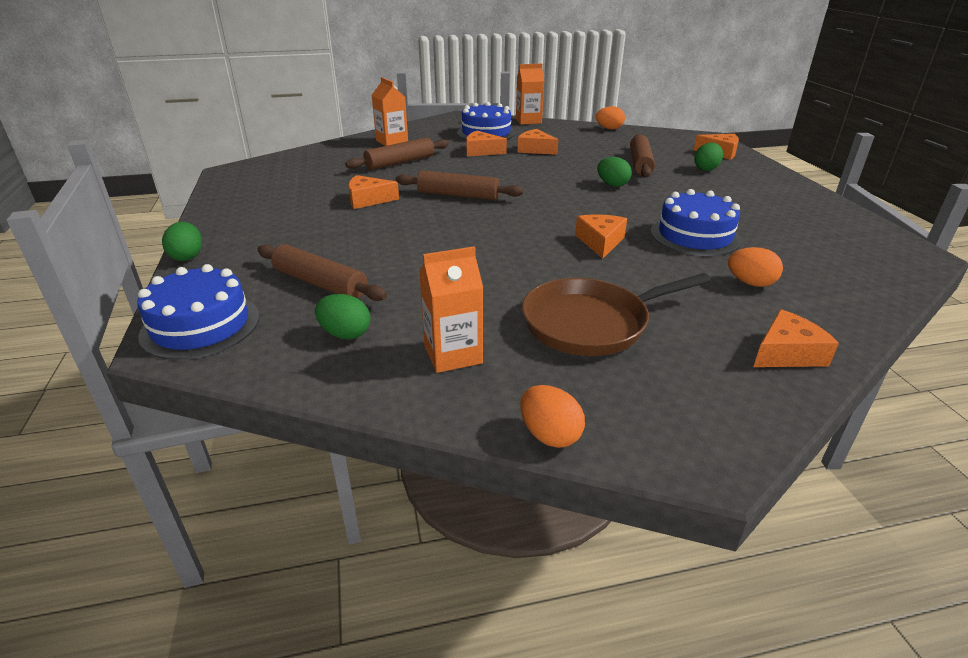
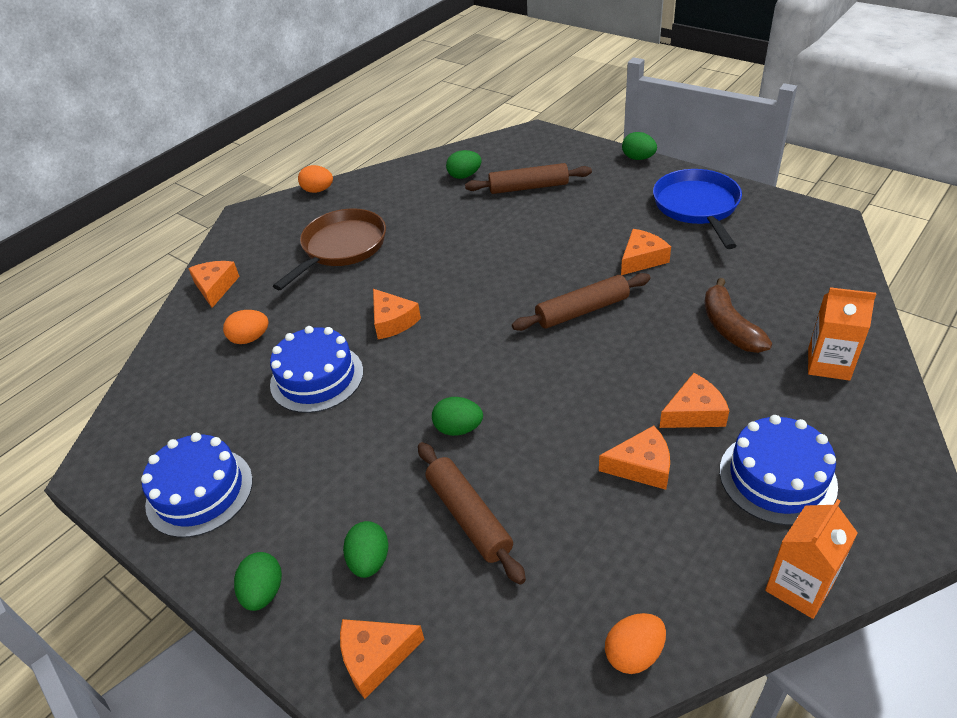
camera: 145 degrees right, 10 degrees up
blue cake [137,264,260,360] -> blue cake moved to [141,433,253,538]
brown rolling pin [345,137,449,170] -> brown banana [704,278,772,353]
orange carton [419,246,483,373] -> none
orange cheese [753,309,839,367] -> orange cheese turned 150 degrees clockwise [188,261,240,308]
none -> green egg [234,552,282,611]
none -> blue pan [653,169,742,249]

